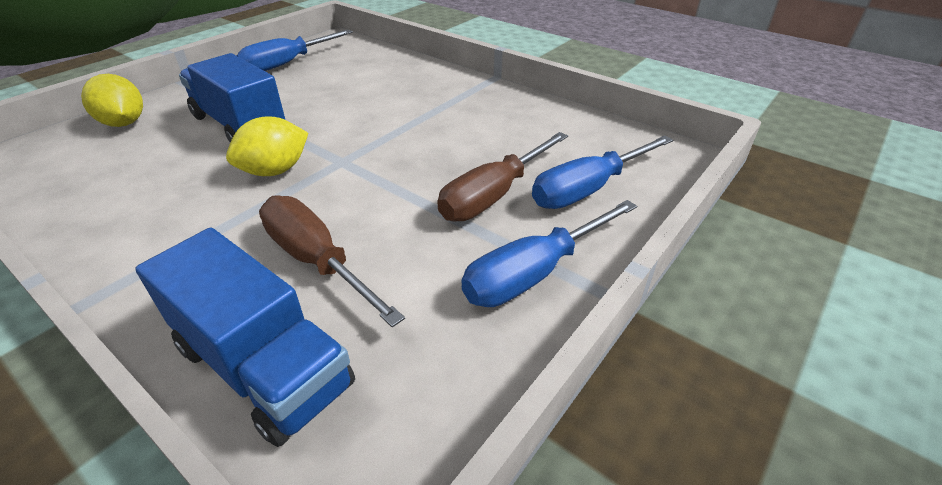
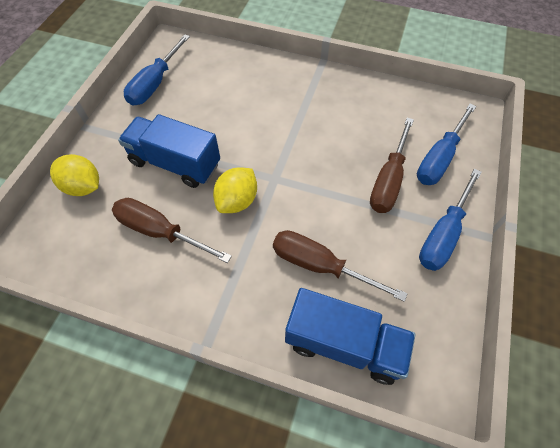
camera: 20 degrees left, 20 degrees up
none -> brown screwdriver [112,198,232,263]

